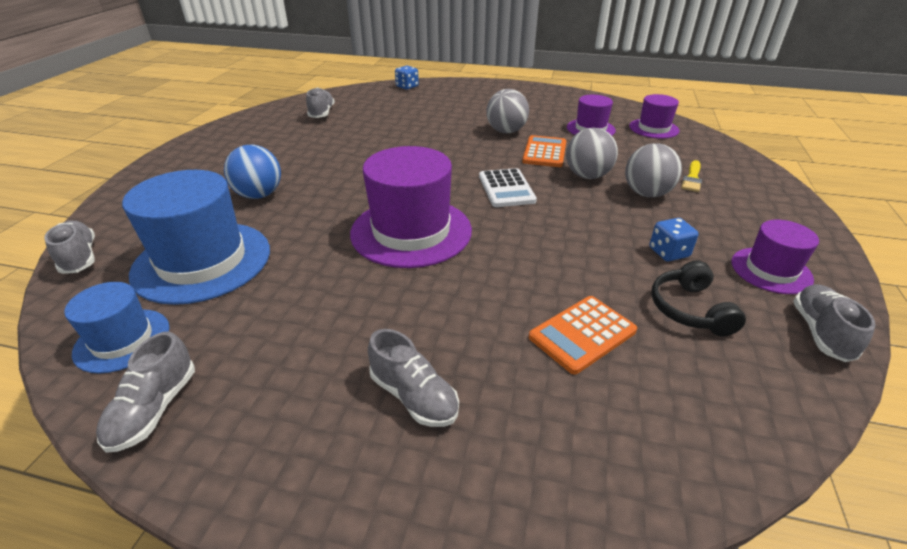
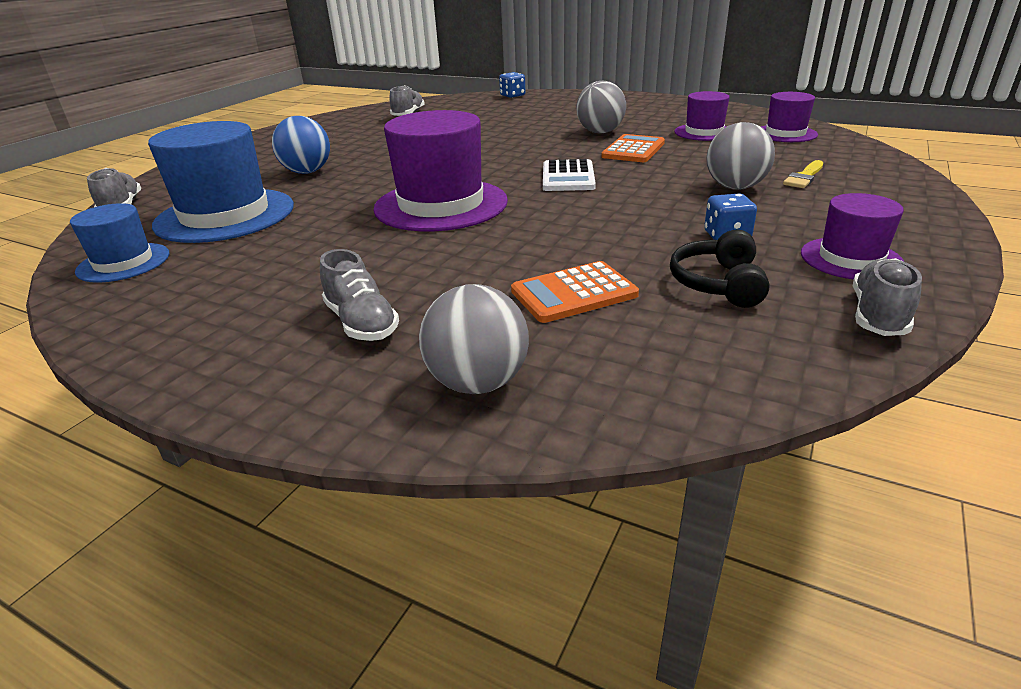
camera: 15 degrees right, 5 degrees down
grey shoe [96,332,195,453] -> none
grey ball [566,128,618,179] -> grey ball moved to [419,284,529,394]

